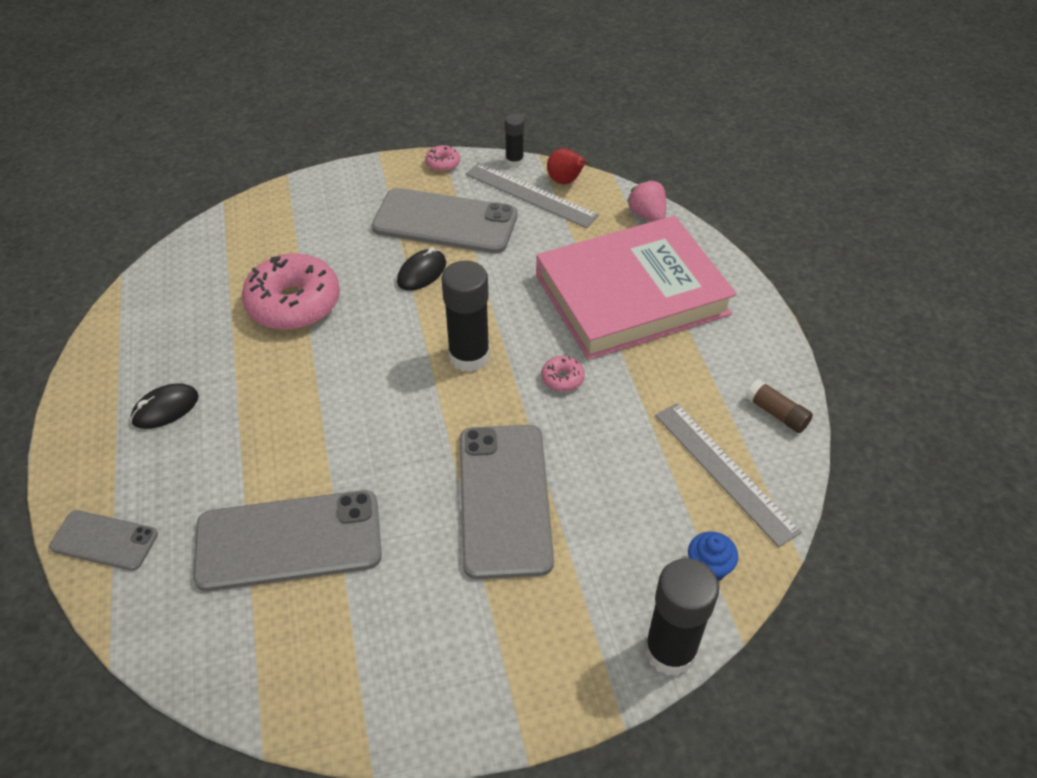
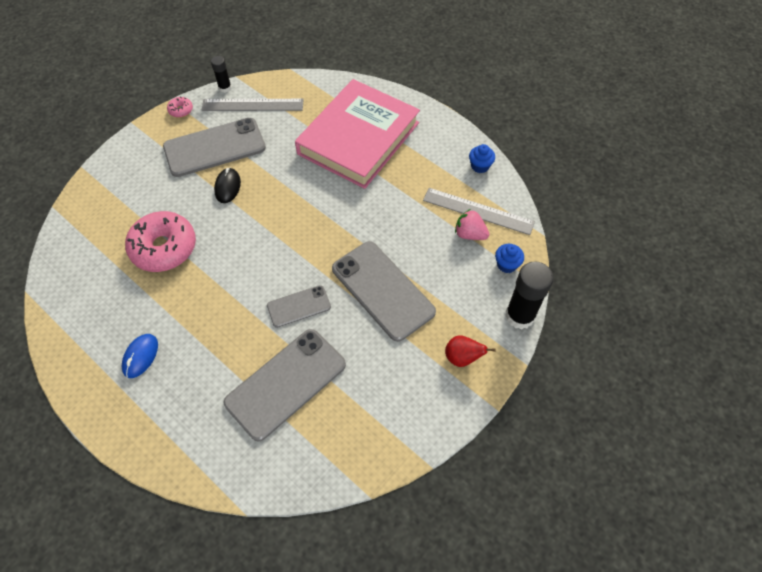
camera: 35 degrees left, 10 degrees up
grey phone [49,510,158,571] -> grey phone moved to [267,285,331,328]
black mouse [131,383,199,429] -> blue mouse [122,334,158,378]
black glue stick [441,260,490,372] -> none
pink donut [541,356,585,392] -> none
red pear [547,148,590,184] -> red pear moved to [445,336,496,367]
pink strawberry [627,180,666,222] -> pink strawberry moved to [455,209,489,240]
brown glue stick [746,379,813,433] -> blue cupcake [469,144,495,173]

